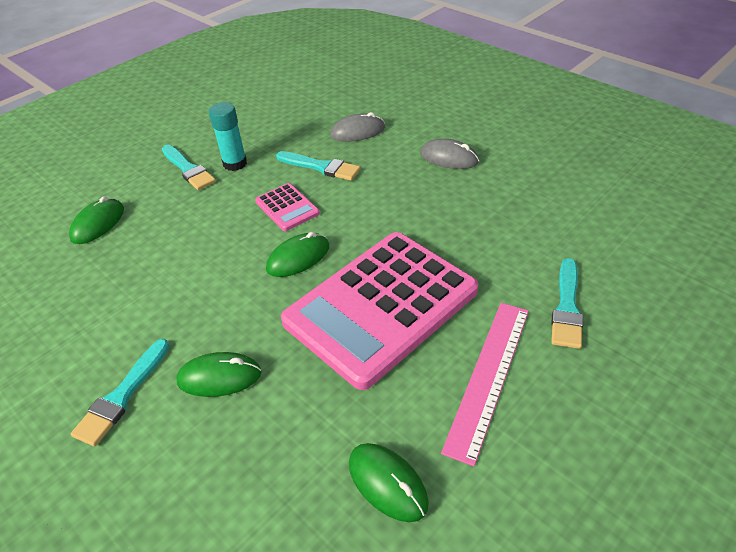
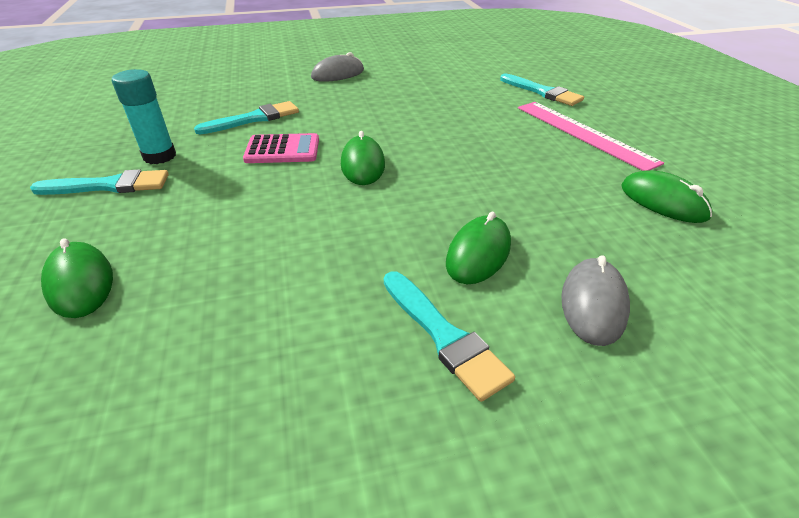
camera: 60 degrees left, 5 degrees down
pink calculator [281,232,479,390] -> none
grey mouse [330,112,385,142] -> grey mouse moved to [561,255,630,346]
green mouse [349,443,429,522] -> green mouse turned 60 degrees clockwise [621,170,712,223]

